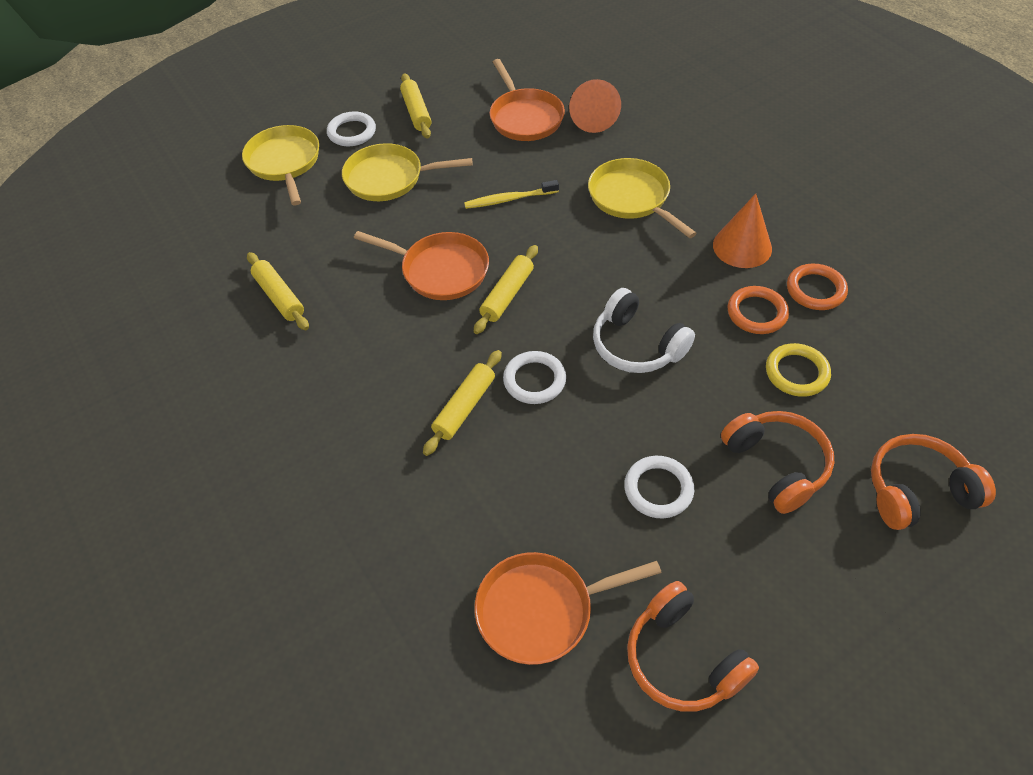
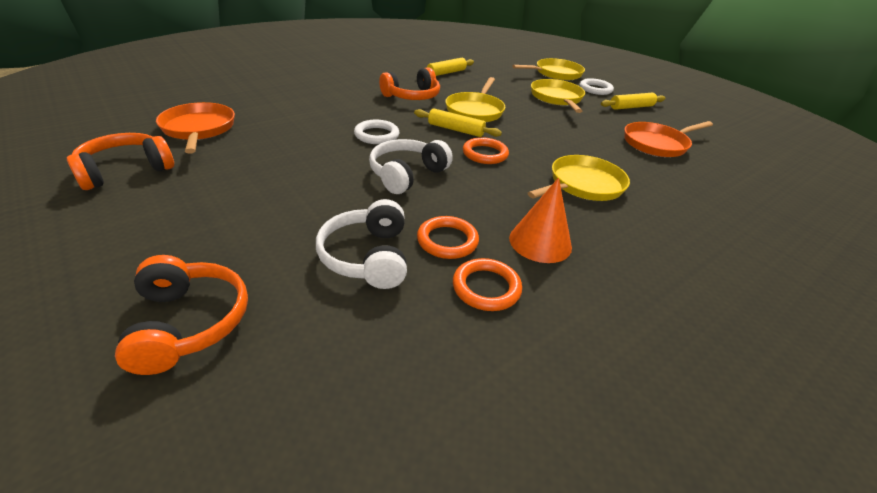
camera: 80 degrees right, 15 degrees down
orange pan [354,231,489,300] -> yellow pan [445,77,506,122]
yellow rolling pin [423,350,502,456] -> none
yellow toothbrush [464,180,559,209] -> none
orange cone [569,79,621,133] -> none
white ring [624,456,694,518] -> none
orange headphones [721,411,834,514] -> orange headphones moved to [379,67,440,100]
yellow ring [766,343,831,397] -> white headphones [316,199,407,289]
none -> orange ring [463,137,509,164]

